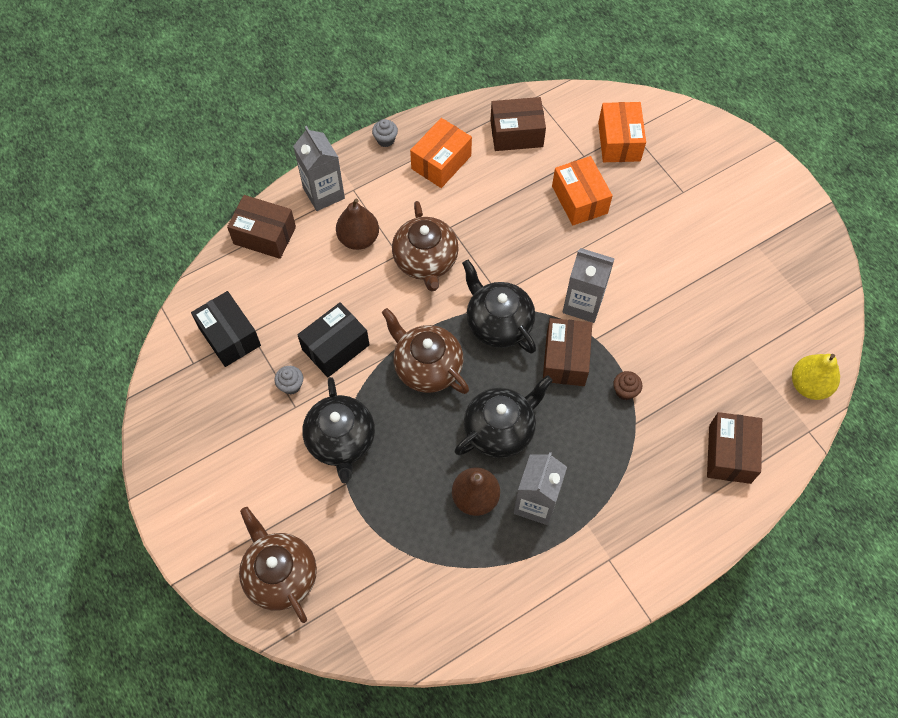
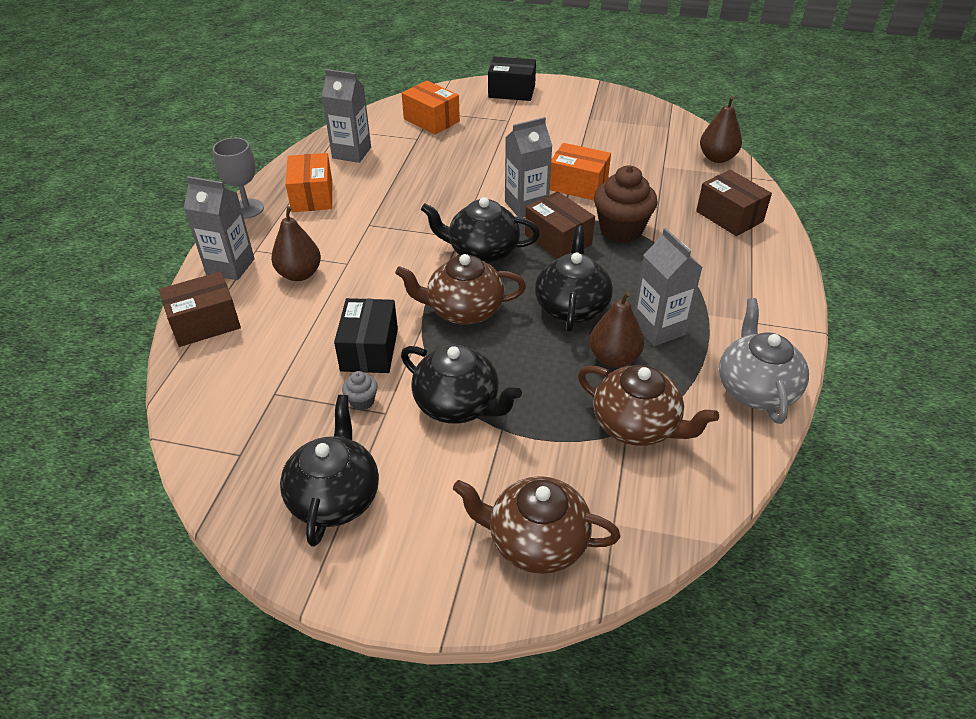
camera: 45 degrees left, 20 degrees down
black box [191,291,261,367] -> black box moved to [488,57,536,101]
grey cupcake [372,119,398,147] -> grey goblet [213,138,264,219]
brown teapot [392,201,459,291] -> brown teapot moved to [578,365,719,446]
brown box [490,97,546,151] -> grey carton [322,69,371,163]
orange box [552,156,613,226] -> orange box moved to [550,143,611,200]
brown cupcake [613,371,642,400] -> brown cupcake [594,166,658,243], size x2.20
yellow pear [792,354,840,400] -> brown pear [700,96,742,163]
none -> black teapot [280,395,379,547]
none -> grey teapot [719,298,809,424]

